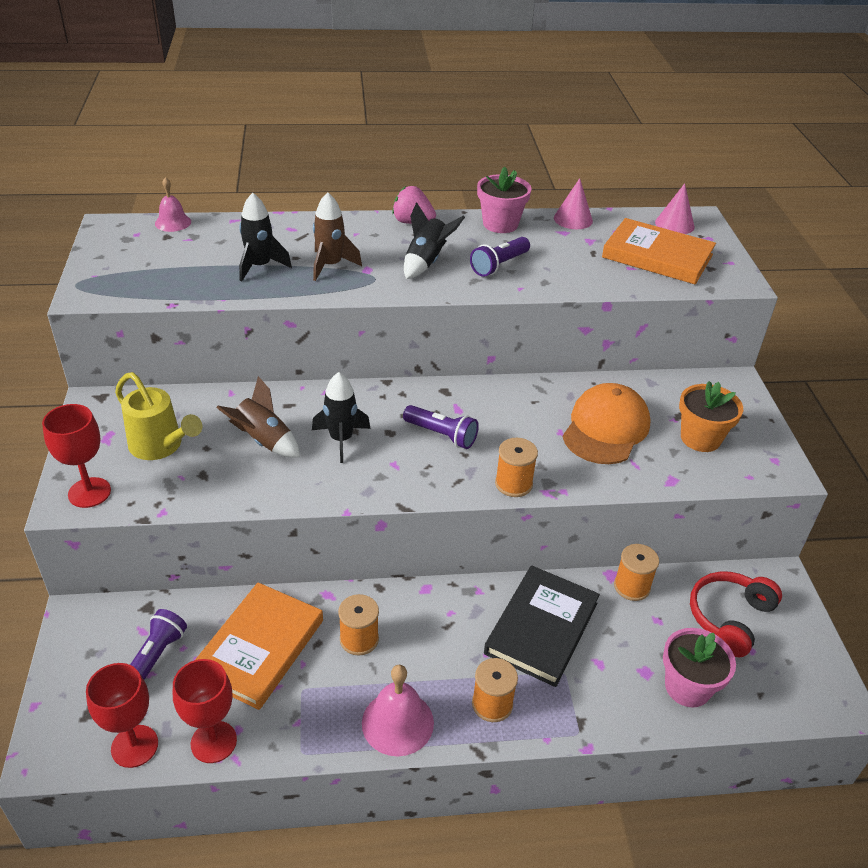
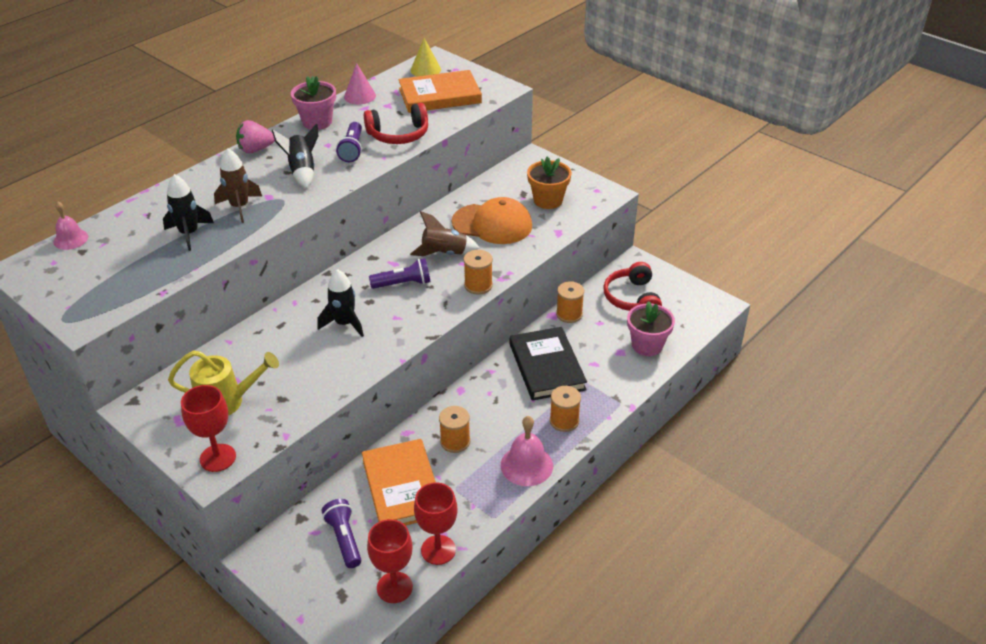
camera: 40 degrees left, 0 degrees up
brown rocket [216,376,300,458] -> brown rocket moved to [410,211,479,256]
orange cap [563,383,651,464] -> orange cap turned 120 degrees clockwise [452,197,532,244]
pink cone [655,183,695,234] -> yellow cone [410,38,441,76]
none -> red headphones [364,103,428,144]

